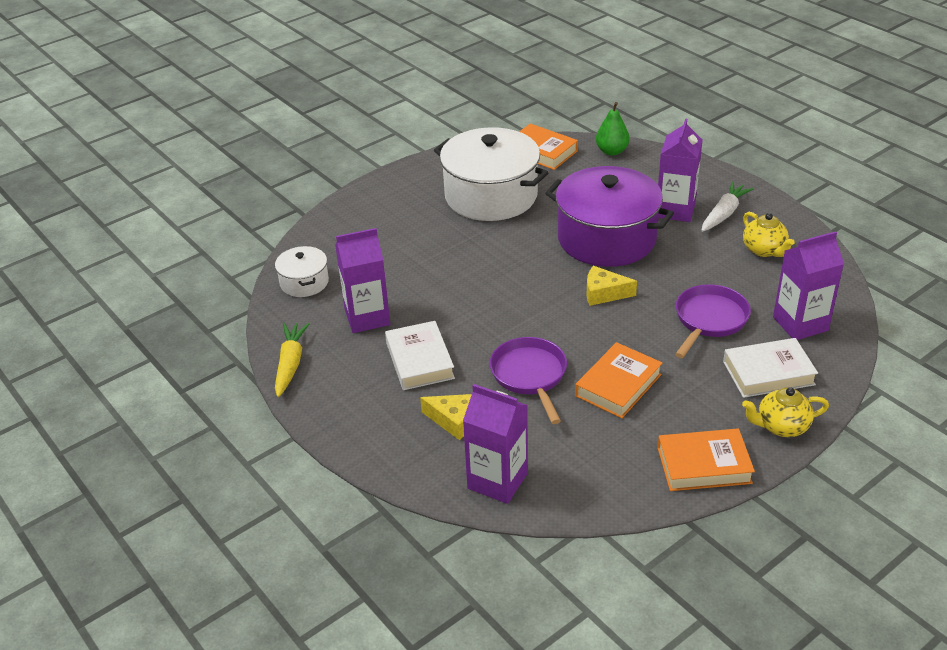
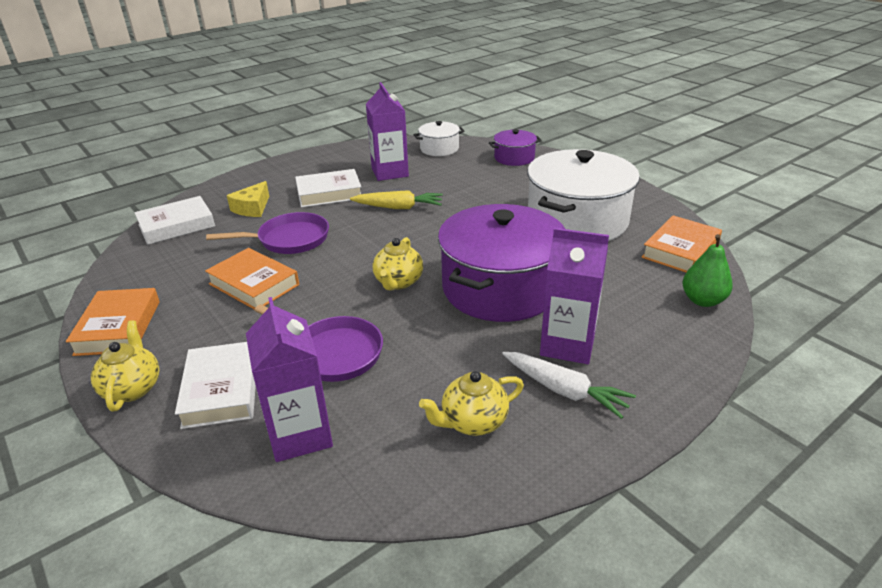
camera: 90 degrees right, 5 degrees down
yellow carrot [275,323,309,397] -> yellow carrot moved to [350,190,443,209]
purple carton [463,384,528,504] -> white book [134,196,215,245]
yellow cheese [586,266,637,306] -> yellow teapot [373,237,423,291]
none -> purple pot [489,129,542,166]

